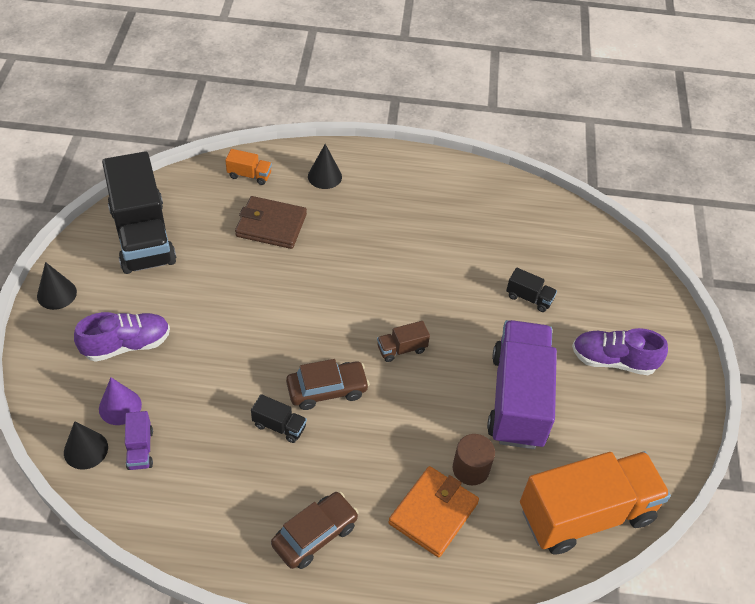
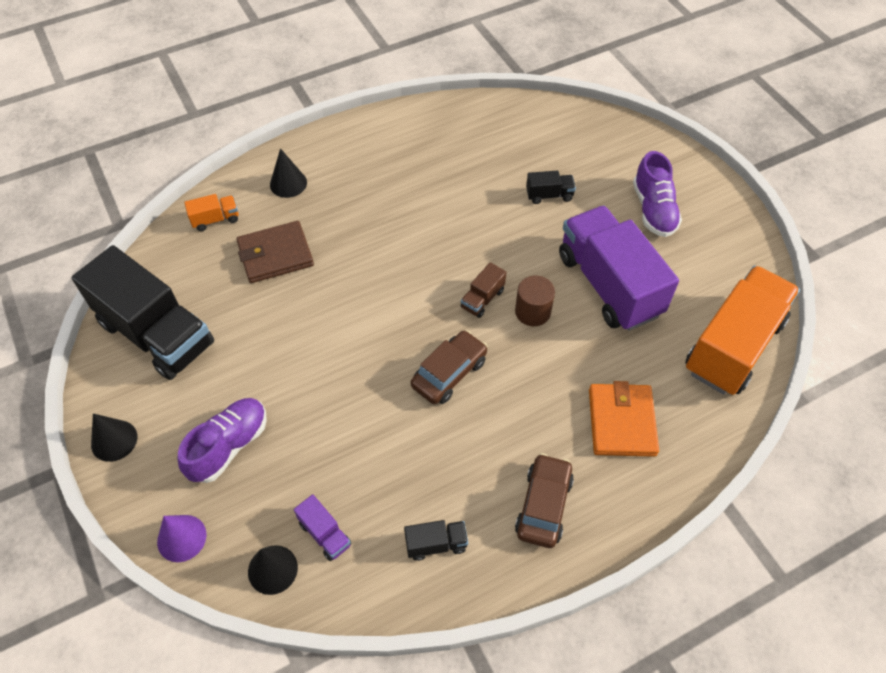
camera: 30 degrees left, 5 degrees up
purple cone [99,378,142,425] -> purple cone moved to [157,515,206,562]
black truck [251,394,307,443] -> black truck moved to [404,520,468,561]
brown cylinder [453,434,495,485] -> brown cylinder moved to [515,276,555,326]
purple shoe [572,328,668,375] -> purple shoe turned 75 degrees counterclockwise [633,151,682,237]

